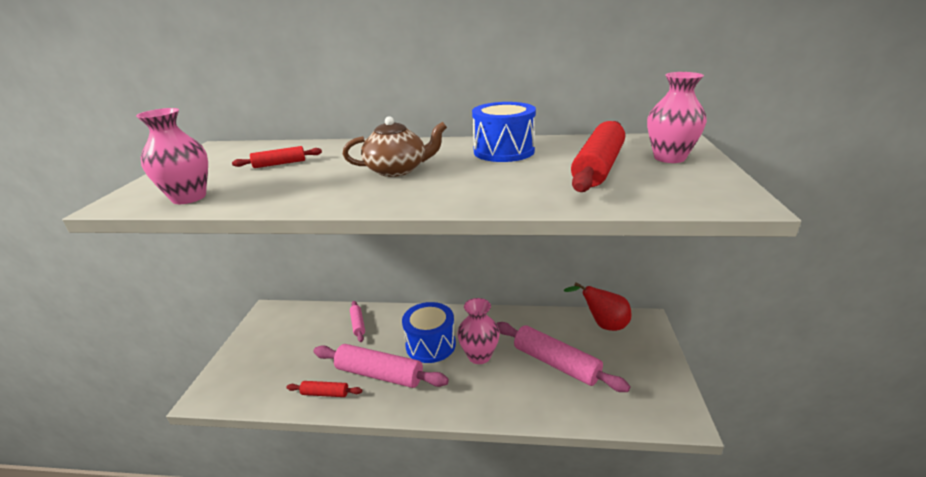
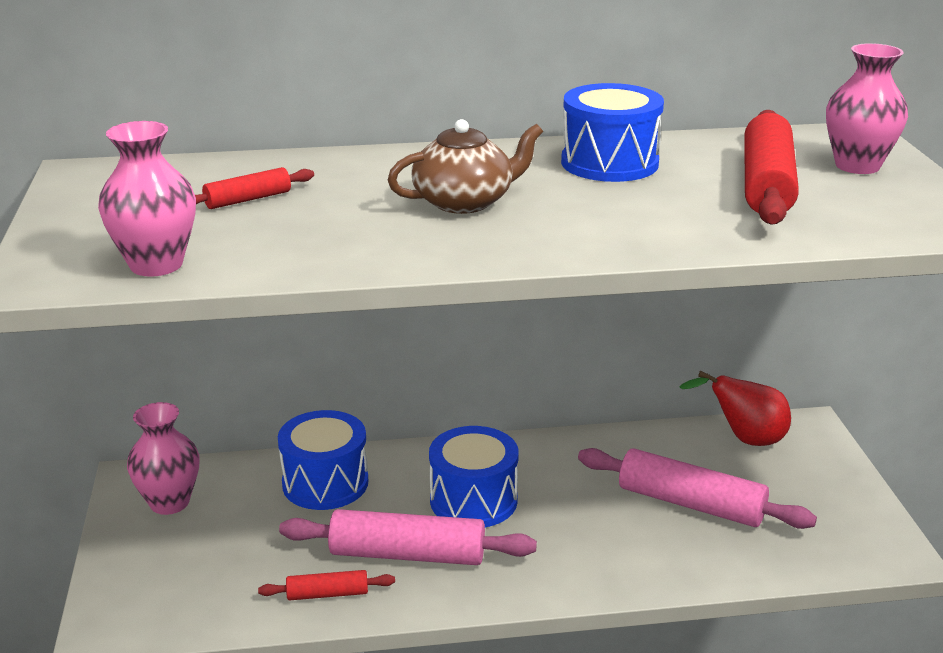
camera: 15 degrees left, 0 degrees up
pink rolling pin [350,301,365,342] -> blue drum [278,410,368,510]
pink vase [457,298,500,364] -> pink vase moved to [127,402,200,515]

